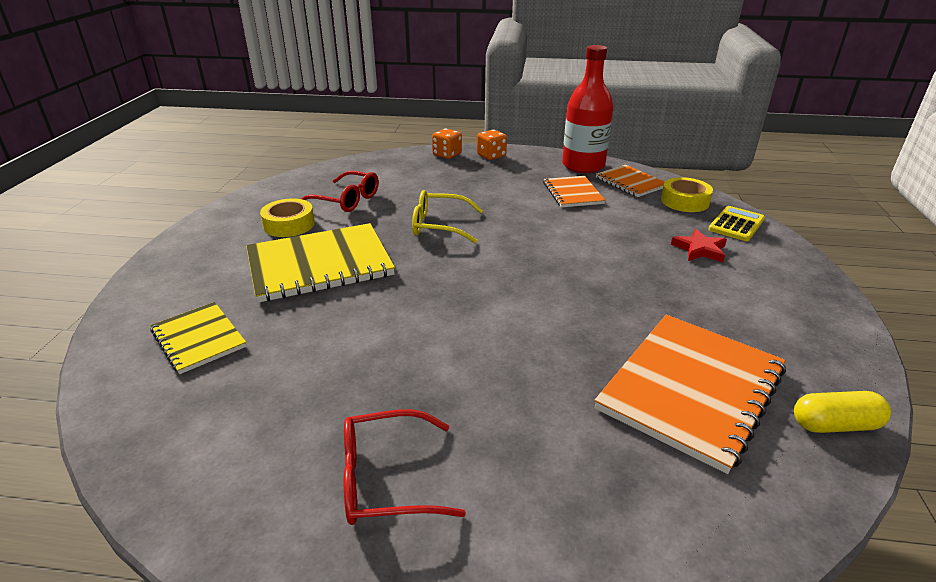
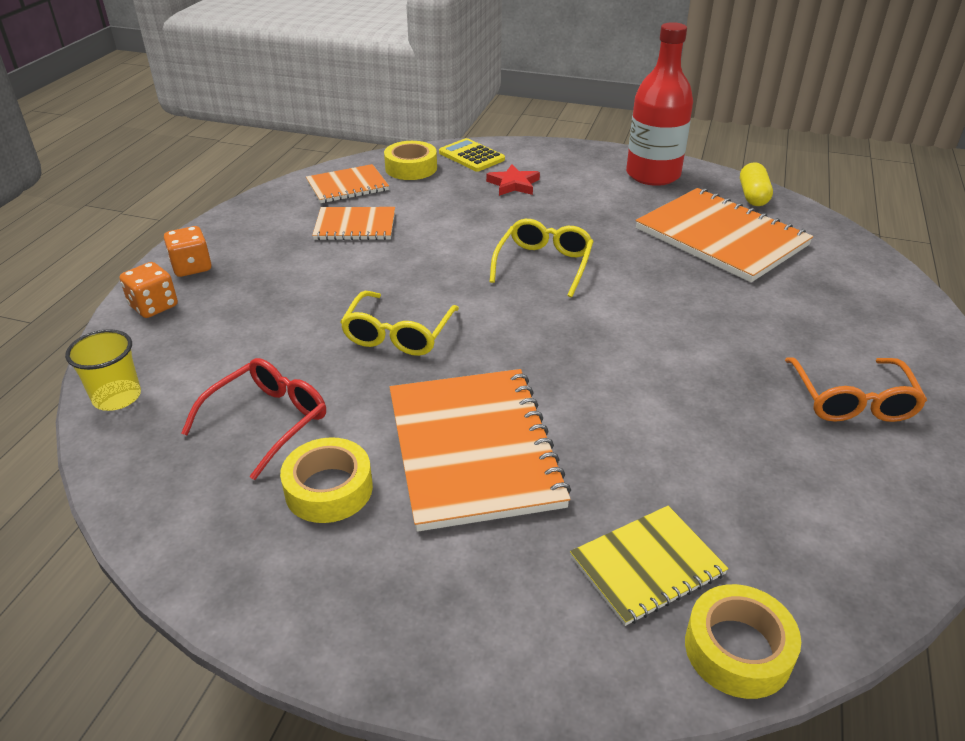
camera: 80 degrees left, 5 degrees up
yellow notebook [246,223,395,303] -> orange notebook [390,369,571,532]
red glasses [344,409,466,525] -> orange glasses [785,357,927,422]
red bottle [562,45,613,173] -> red bottle moved to [626,22,693,186]
none -> yellow cup [65,329,141,411]
none -> yellow glasses [490,219,594,297]
none -> yellow tape [685,584,801,699]

